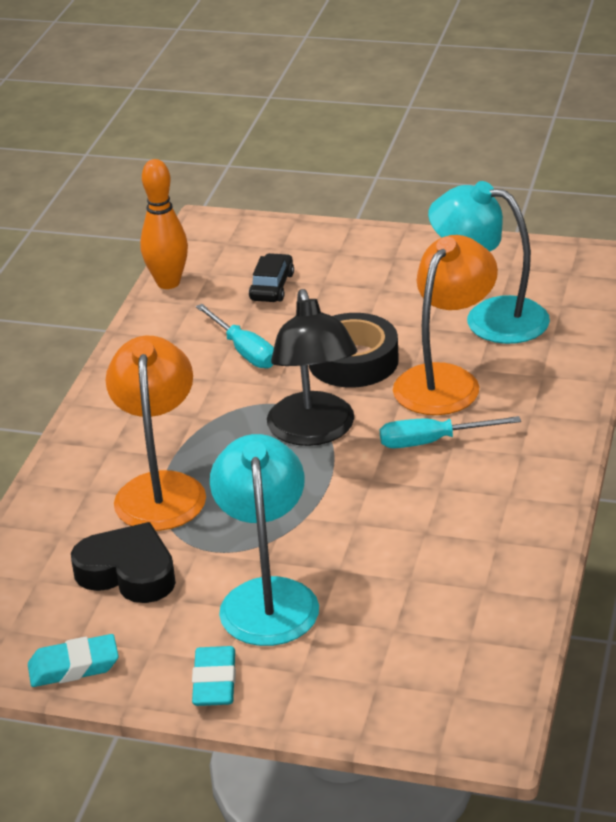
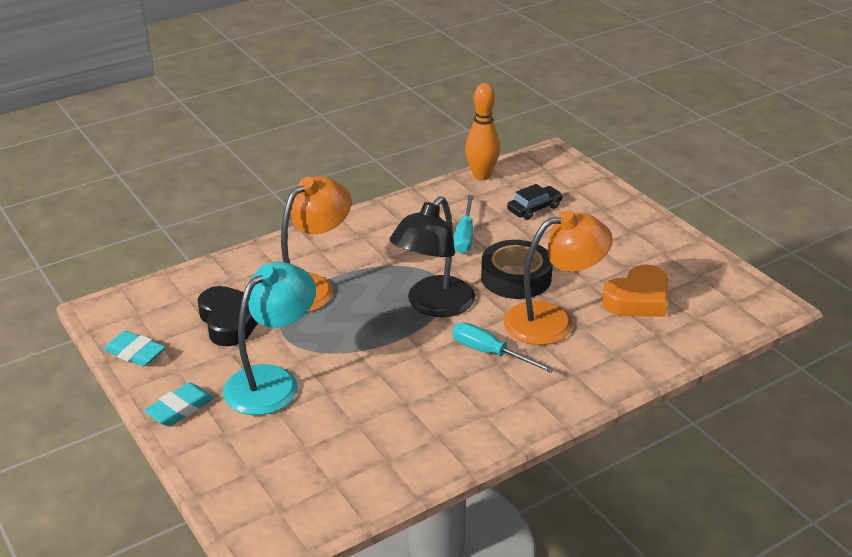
camera: 40 degrees right, 0 degrees up
turquoise lamp [428,181,550,344] -> orange heart [602,265,668,317]

